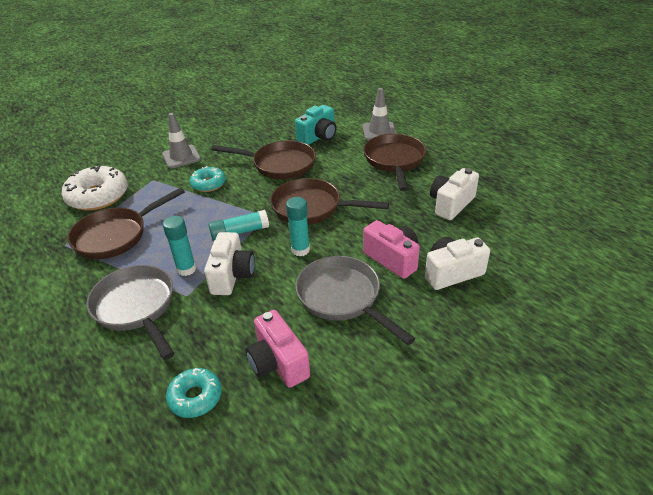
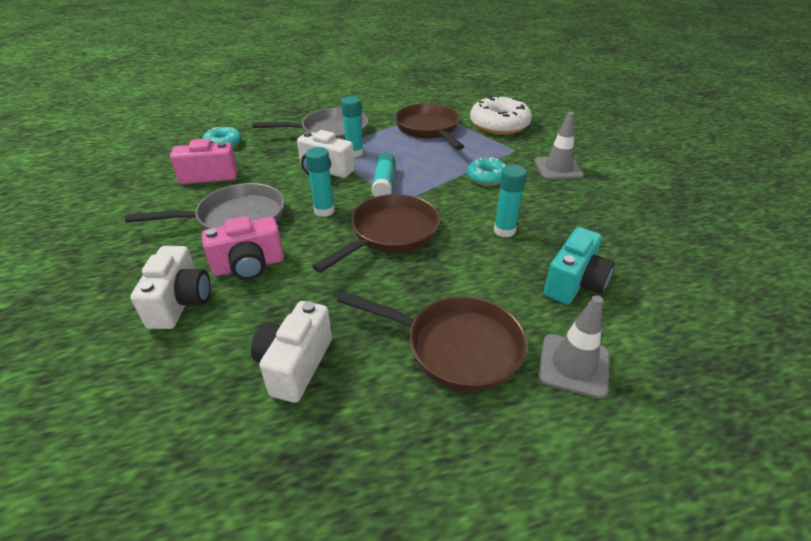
camera: 110 degrees right, 0 degrees up
brown pan [211,141,316,180] -> turquoise glue stick [494,165,527,237]
turquoise camera [295,105,336,145] -> turquoise camera turned 120 degrees counterclockwise [544,227,614,304]
white camera [430,168,479,220] -> white camera turned 135 degrees counterclockwise [251,301,332,403]

